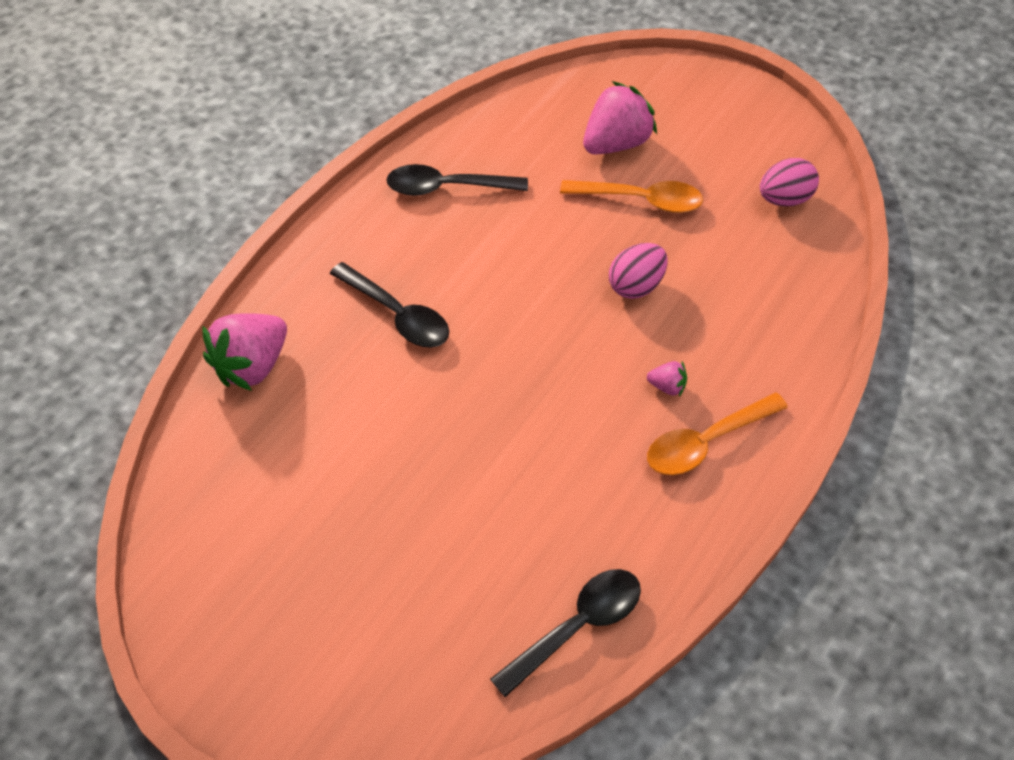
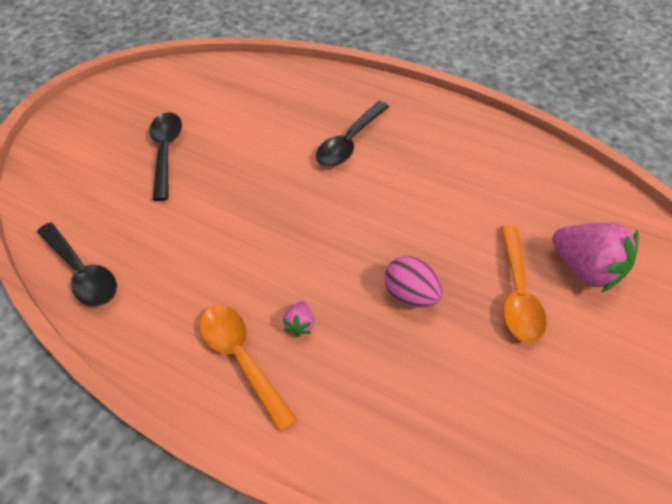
camera: 85 degrees right, 0 degrees up
pink strawberry [203,313,287,391] -> none
black spoon [386,164,528,196] -> black spoon moved to [149,112,182,201]
pink egg [760,158,819,206] -> none

